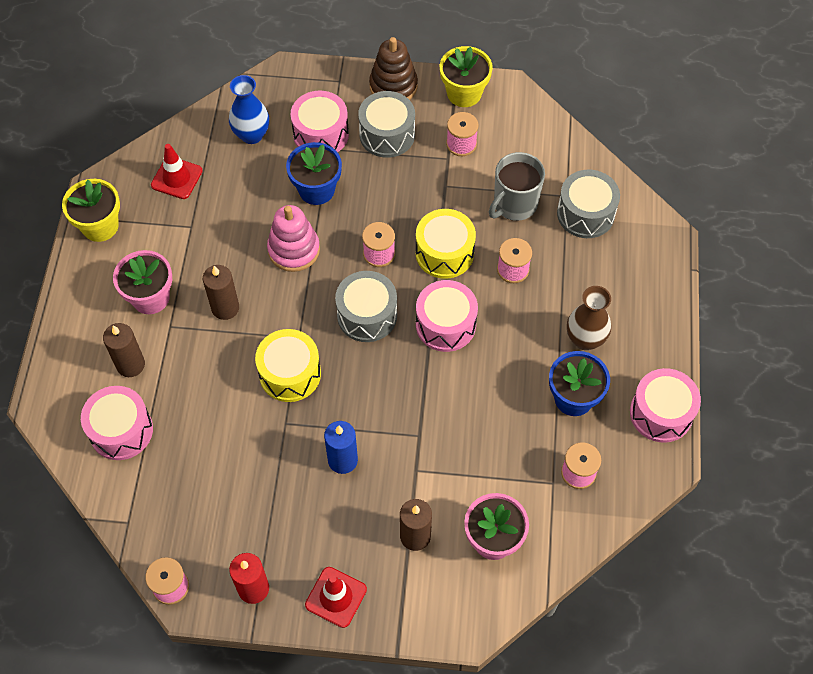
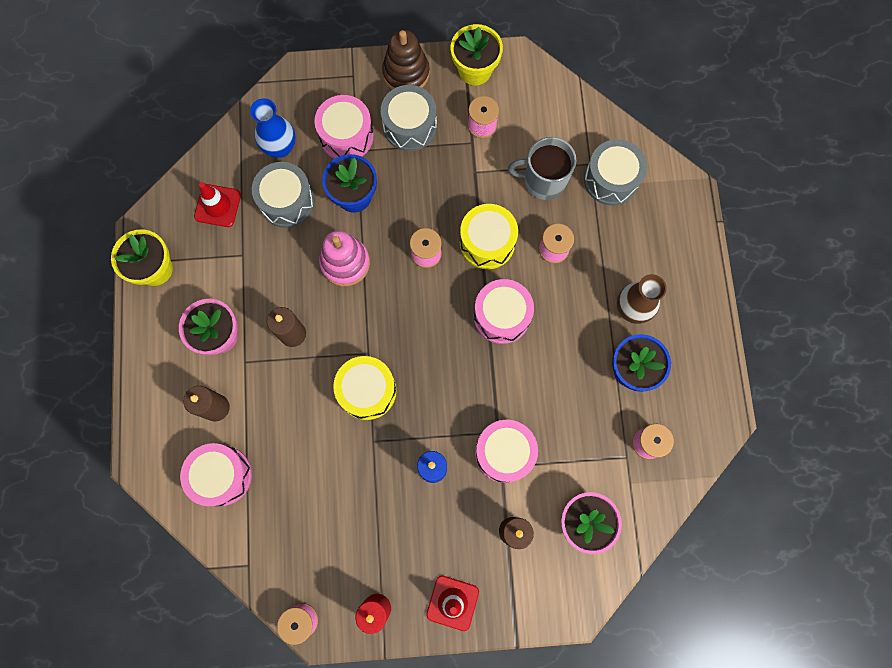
camera: 10 degrees left, 15 degrees up
grey drum [335,271,397,342] -> grey drum moved to [252,162,315,228]
grey mug [489,152,545,221] -> grey mug turned 60 degrees clockwise [508,137,576,200]
pink drum [630,368,701,443] -> pink drum moved to [475,420,538,483]

